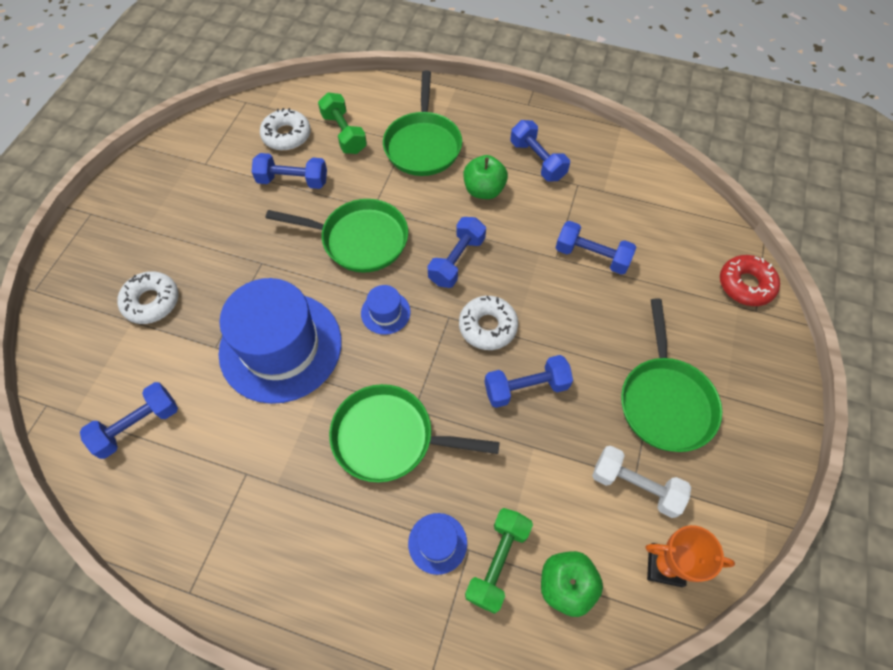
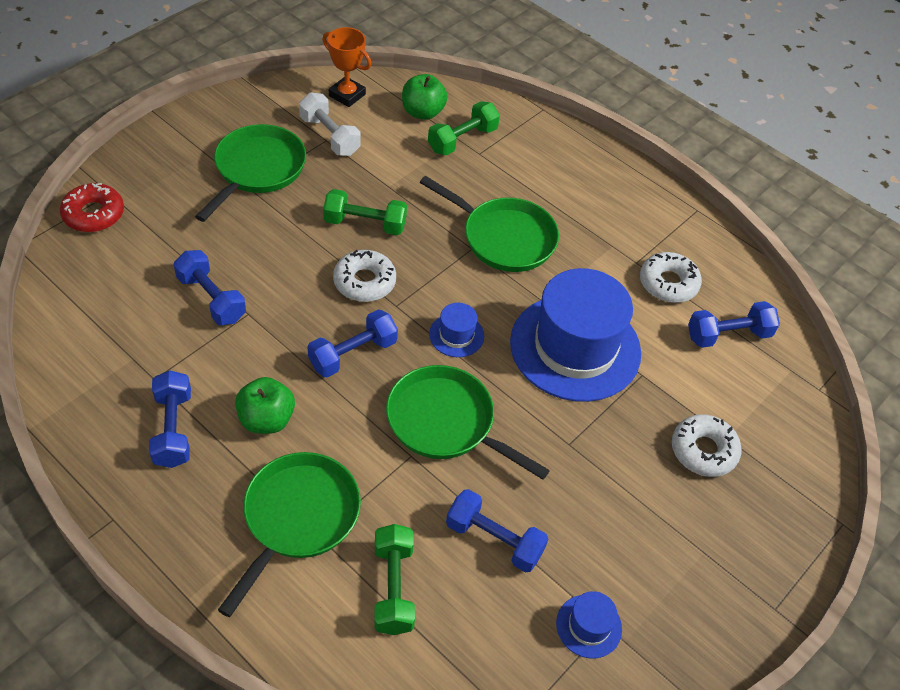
camera: 160 degrees left, 10 degrees down
white donut [260,108,311,151] -> white donut moved to [640,252,702,303]
blue hat [408,513,467,575] -> blue hat moved to [556,591,622,659]
blue dumbbell [485,355,573,408] -> green dumbbell [323,189,407,235]

